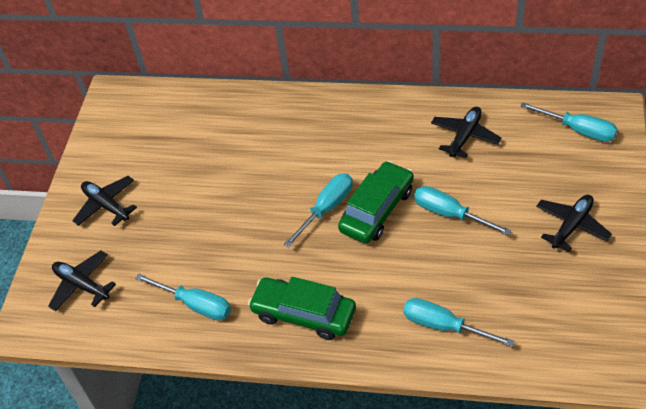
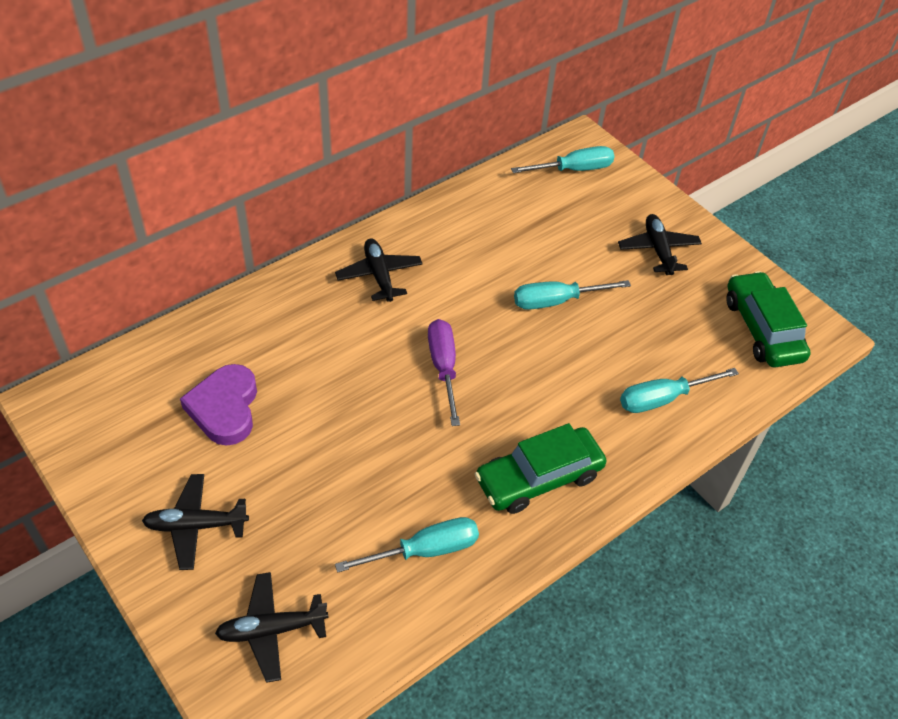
camera: 55 degrees left, 0 degrees up
turquoise screwdriver [284,174,353,248] -> purple screwdriver [428,319,460,426]
green car [338,161,414,244] -> green car moved to [726,271,811,367]
black plane [431,107,502,158] -> black plane moved to [335,238,423,302]
none -> purple heart [180,364,257,446]

